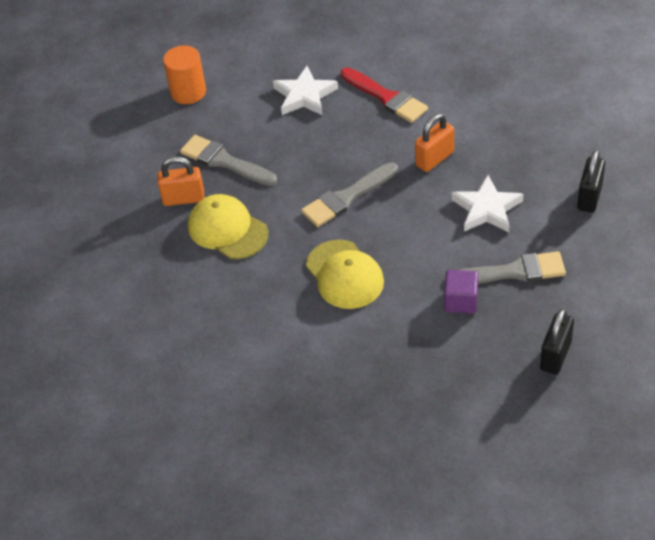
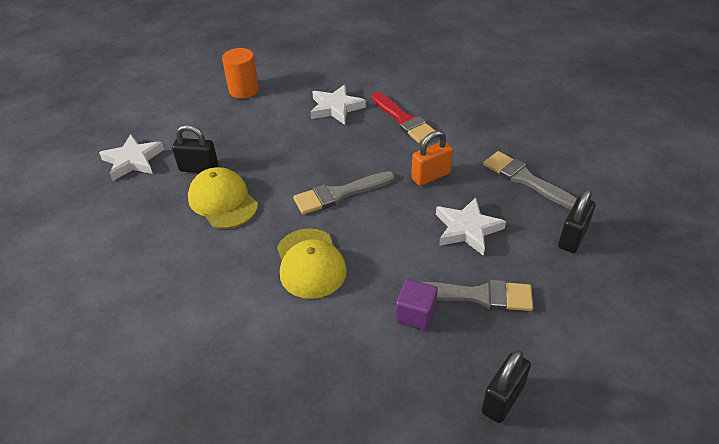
camera: 10 degrees right, 5 degrees down
orange padlock [157,156,205,206] -> black padlock [172,125,218,173]
grey brush [180,135,277,186] -> grey brush moved to [483,151,577,209]
none -> white star [99,134,164,181]

